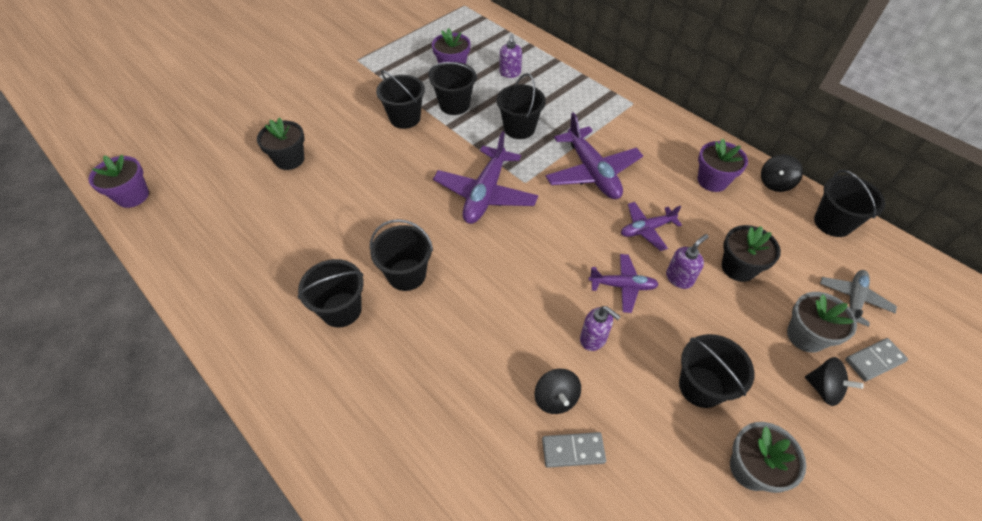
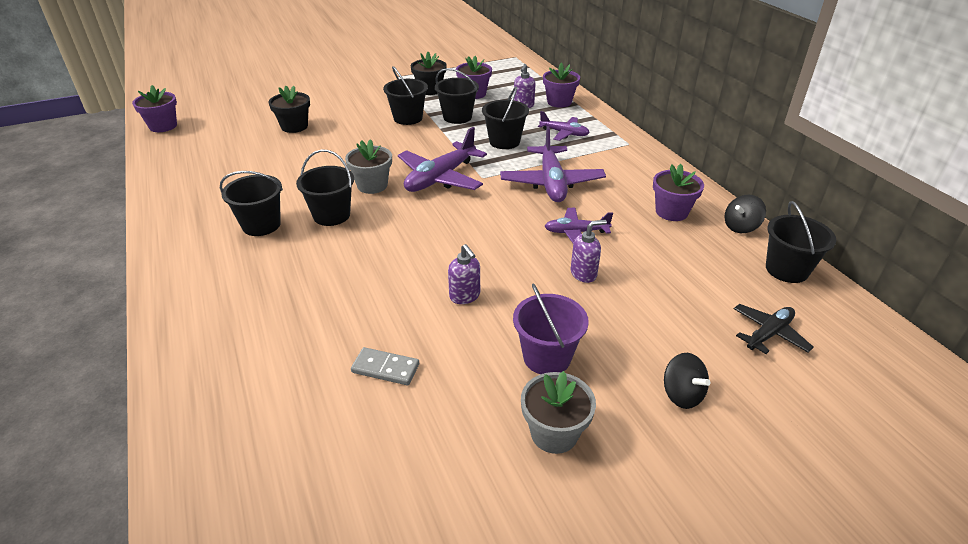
camera: 20 degrees right, 15 degrees down
black spinning top [534,369,581,414] -> none
purple plane [589,254,659,313] -> purple plane moved to [538,111,590,141]
black bucket [679,334,755,408] -> purple bucket [513,283,589,374]
black flower pot [722,225,781,282] -> black flower pot moved to [411,52,447,95]
grey flower pot [787,292,857,353] -> grey flower pot moved to [345,139,392,194]
grey plane [820,270,897,327] -> black plane [734,304,814,354]
grey domino [845,338,908,381] -> none
none -> purple flower pot [543,62,580,108]

